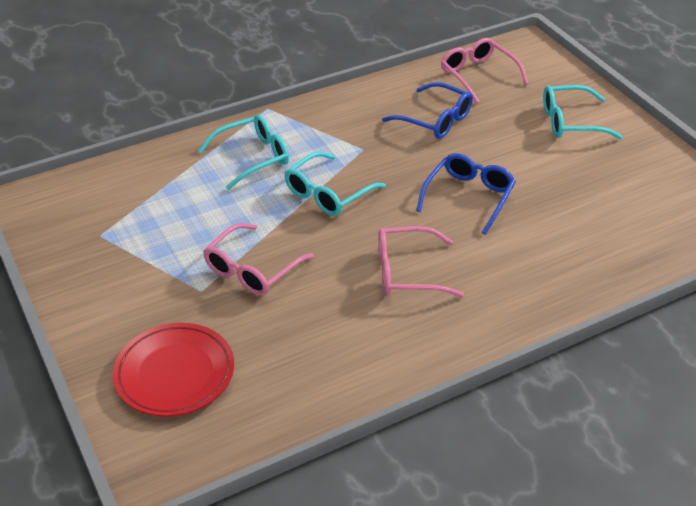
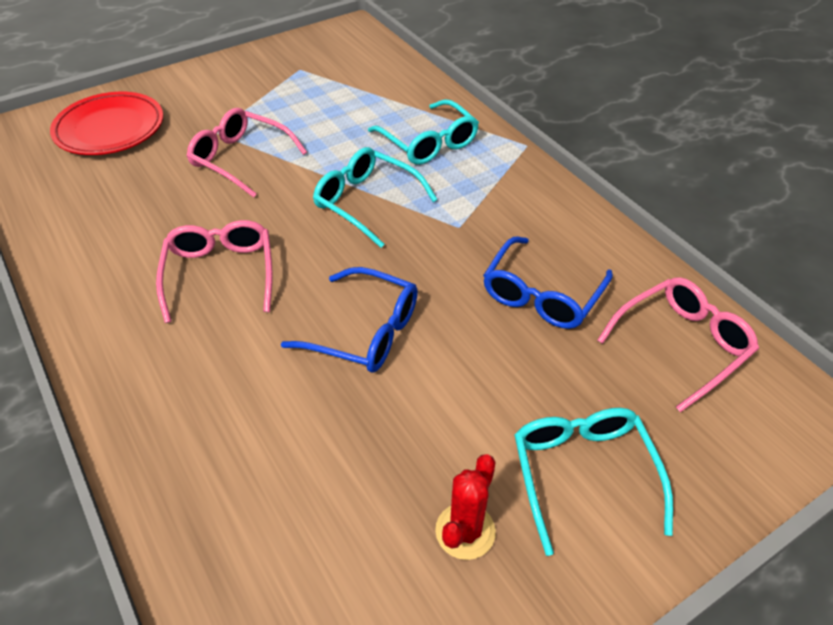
camera: 85 degrees right, 5 degrees up
none -> red cactus [435,454,496,560]

